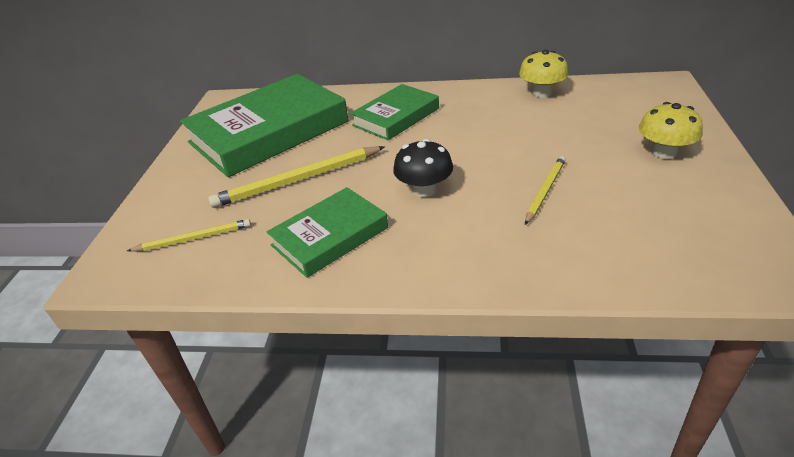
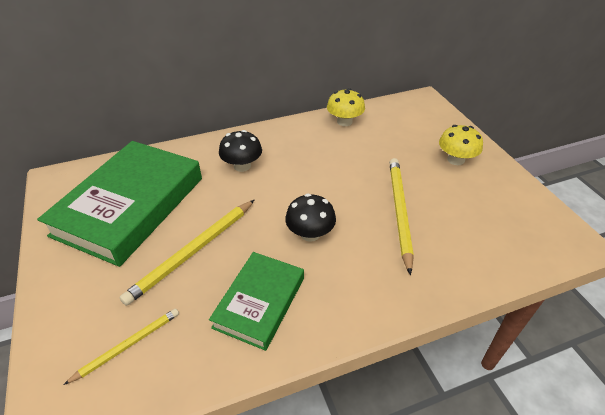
camera: 30 degrees left, 5 degrees up
green book [350,84,439,140] -> black mushroom [219,130,262,172]
yellow pencil [525,156,566,225] -> yellow pencil [389,158,414,275], size x1.69

